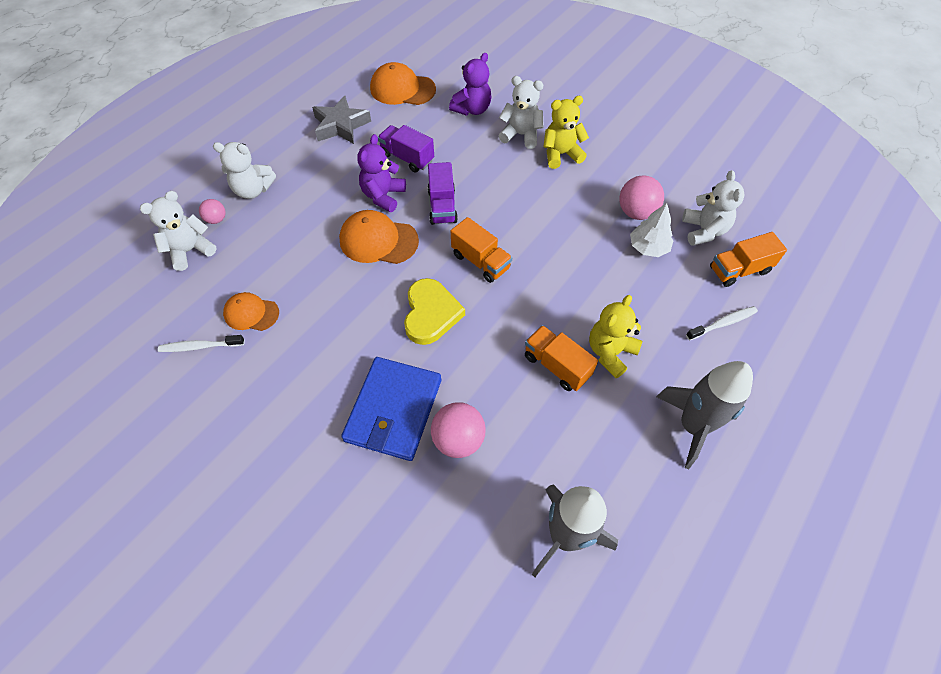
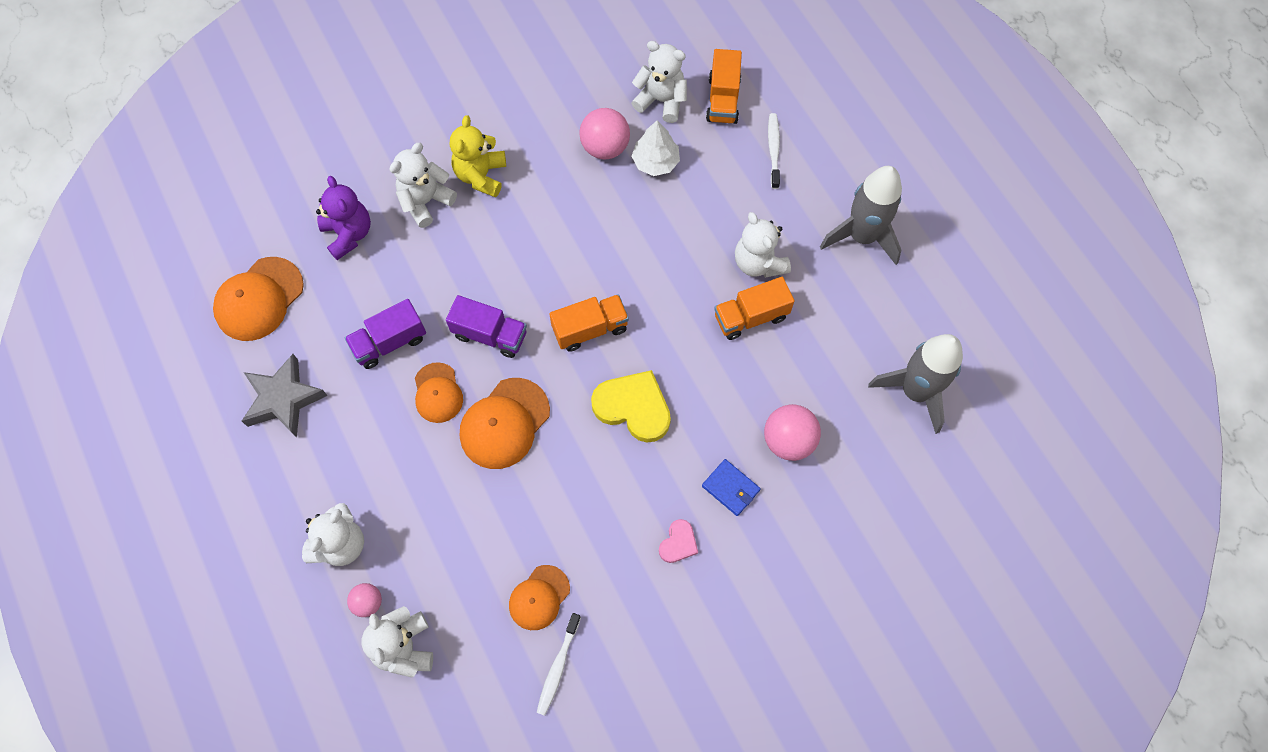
camera: 65 degrees left, 10 degrees up
blue wallet [341,357,441,461] -> blue wallet [702,459,761,516], size x0.47
purple teddy bear [357,134,406,212] -> orange cap [415,362,463,423]
yellow teddy bear [589,295,642,378] -> white teddy bear [735,212,791,278]
none -> pink heart [659,519,698,563]

